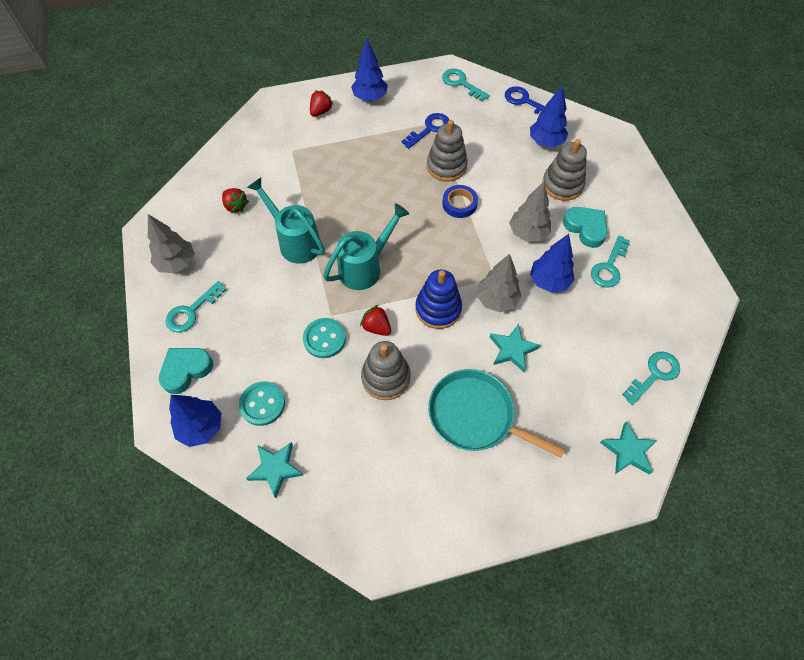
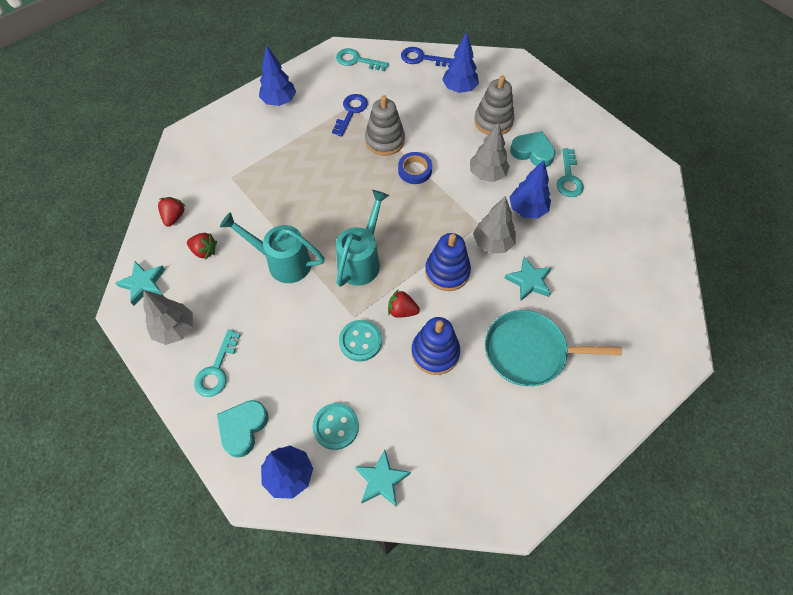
camera: 25 degrees left, 0 degrees up
red strawberry [310,90,333,117] -> red strawberry moved to [158,197,185,227]
grey stacking toy [361,341,411,400] -> blue stacking toy [411,317,460,375]
turquoise star [600,421,657,475] -> turquoise star moved to [115,261,165,306]
turquoise key [622,352,680,405] -> none

